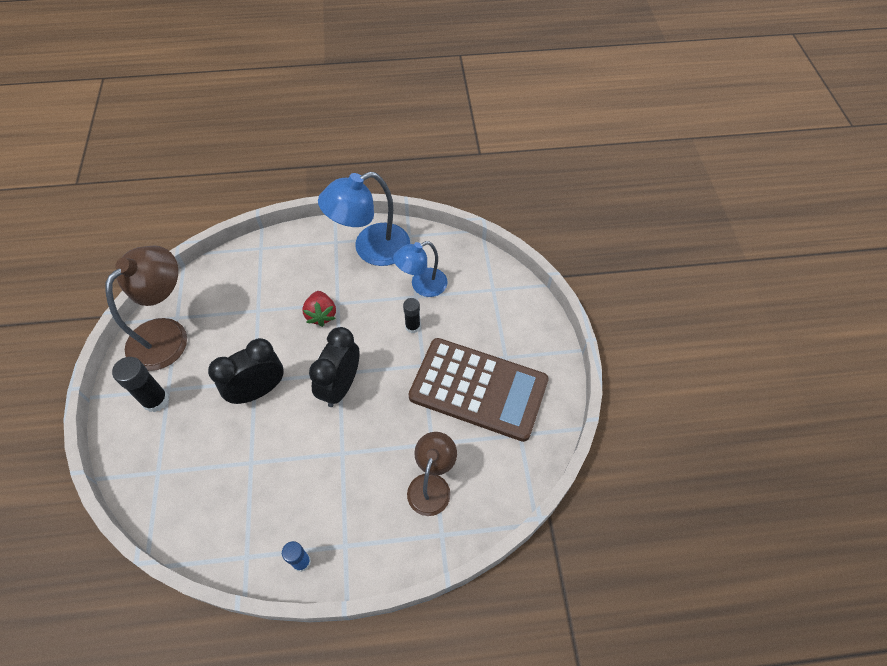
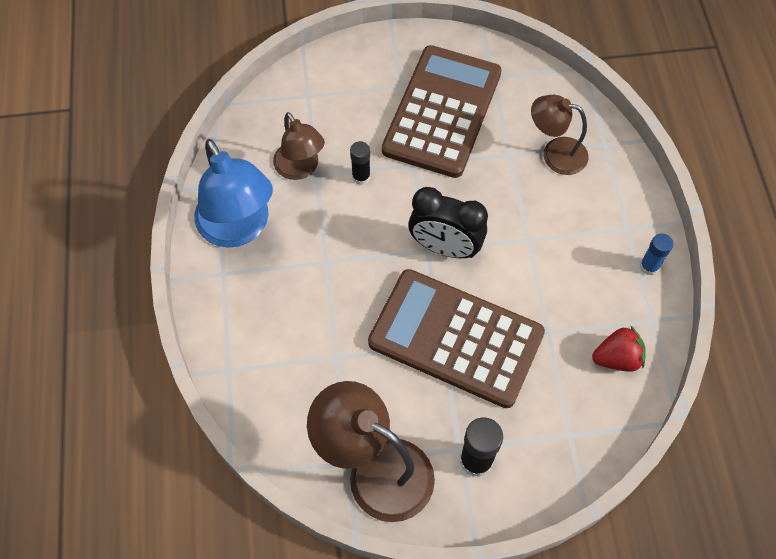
camera: 90 degrees left, 5 degrees up
black clock [208,338,284,404] -> brown calculator [368,269,545,408]
red strawberry [302,291,336,327] -> red strawberry moved to [592,325,646,372]
blue lamp [393,241,448,297] -> brown lamp [273,112,325,180]

